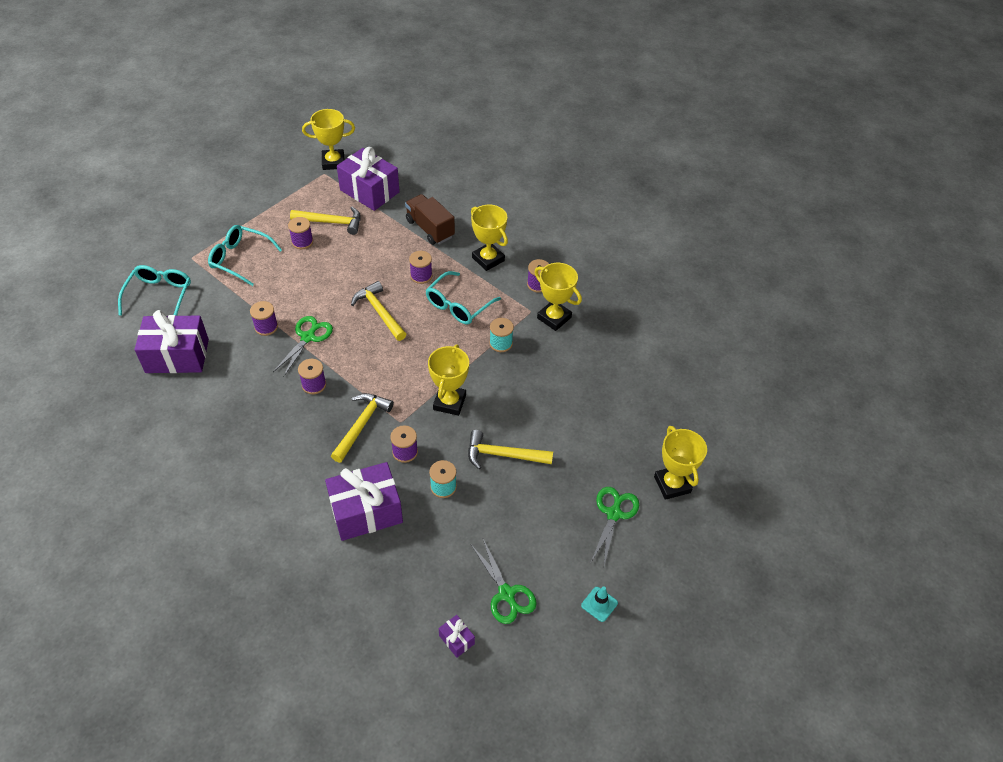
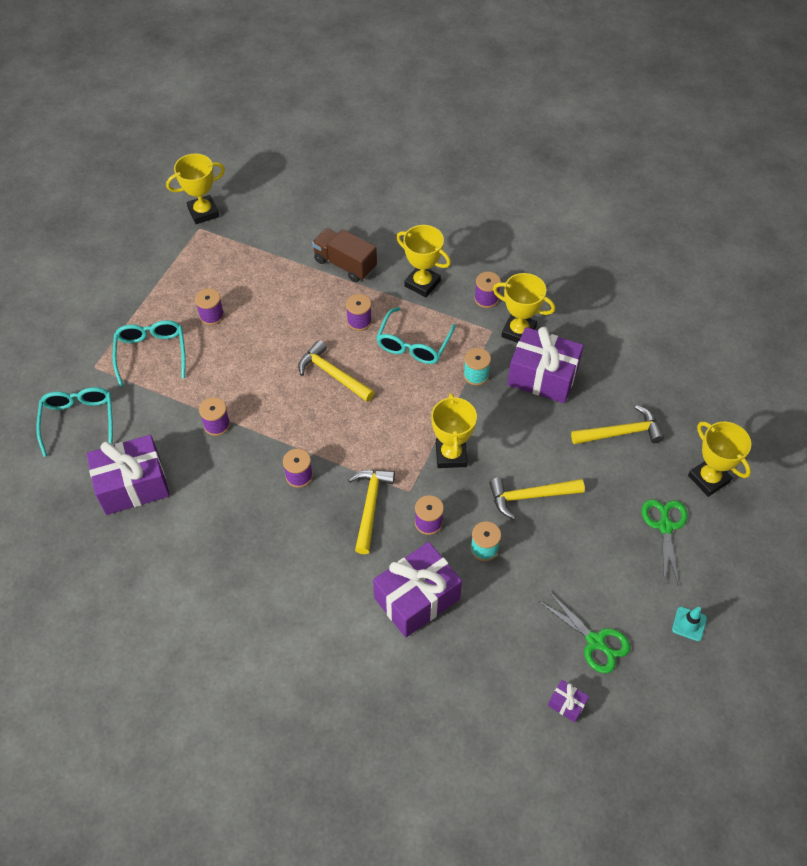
camera: 15 degrees left, 5 degrees up
turquoise glasses [208,225,282,286] -> turquoise glasses turned 75 degrees clockwise [112,320,186,386]
green scissors [273,316,333,377] -> none
yellow hammer [290,207,361,235] -> yellow hammer moved to [571,405,664,444]
purple gift [337,147,400,211] -> purple gift moved to [507,327,584,403]

